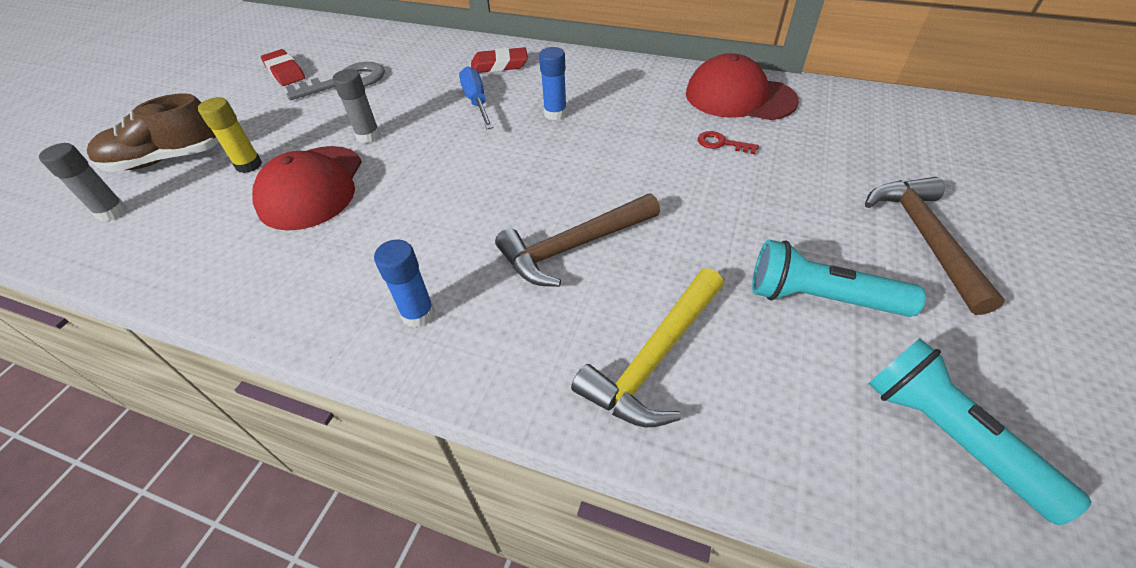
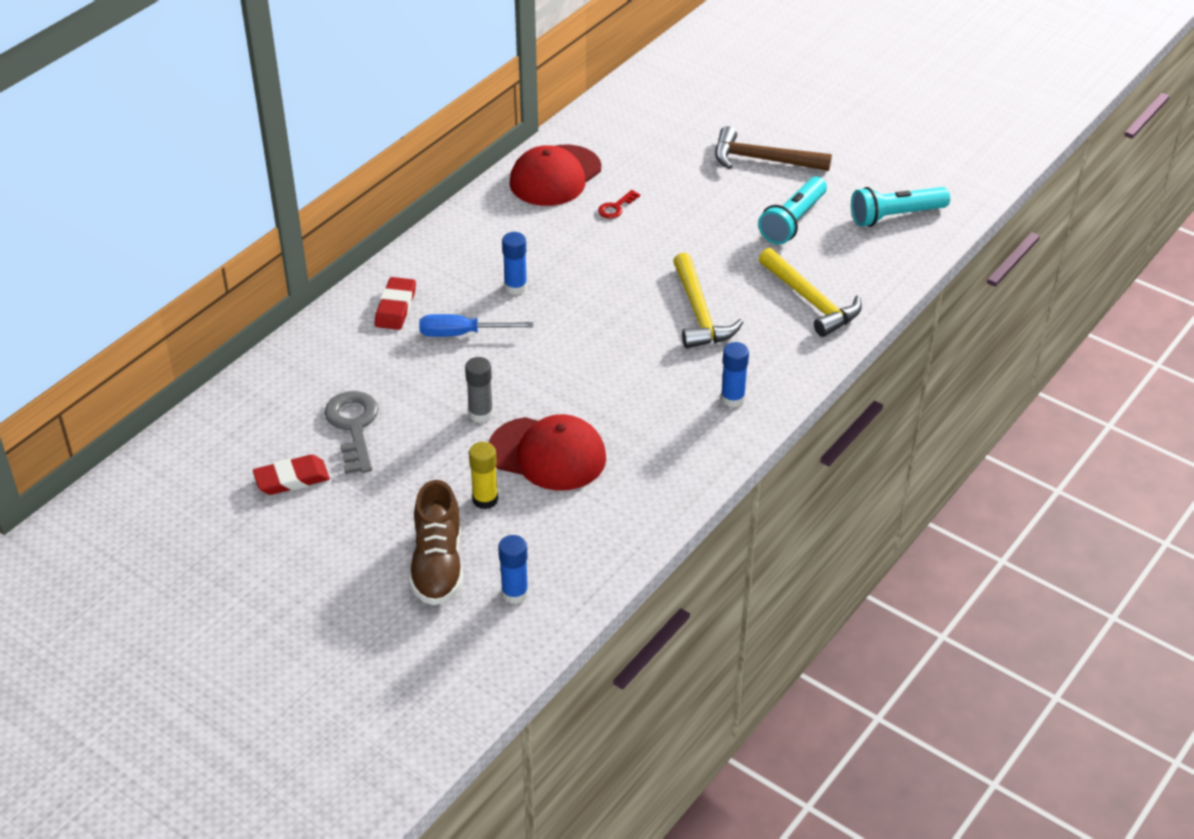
camera: 75 degrees left, 5 degrees down
grey glue stick [39,143,127,222] -> blue glue stick [498,535,528,604]
brown hammer [495,194,660,287] -> yellow hammer [673,253,743,348]

